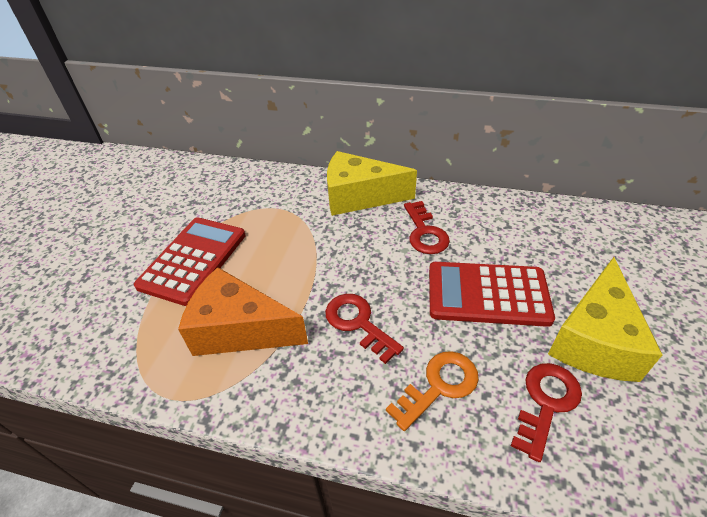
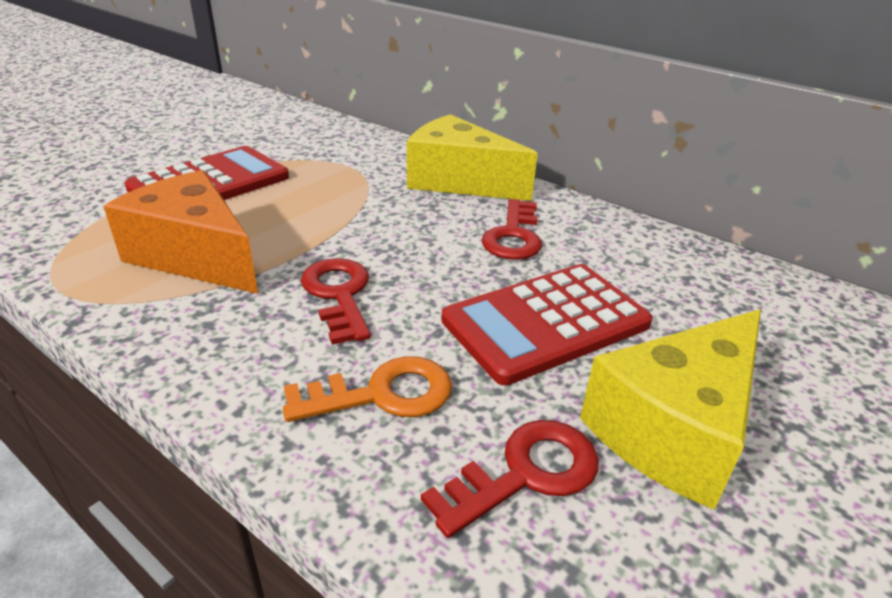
camera: 20 degrees right, 10 degrees down
red calculator [429,262,555,327] -> red calculator turned 60 degrees counterclockwise [441,264,653,385]

